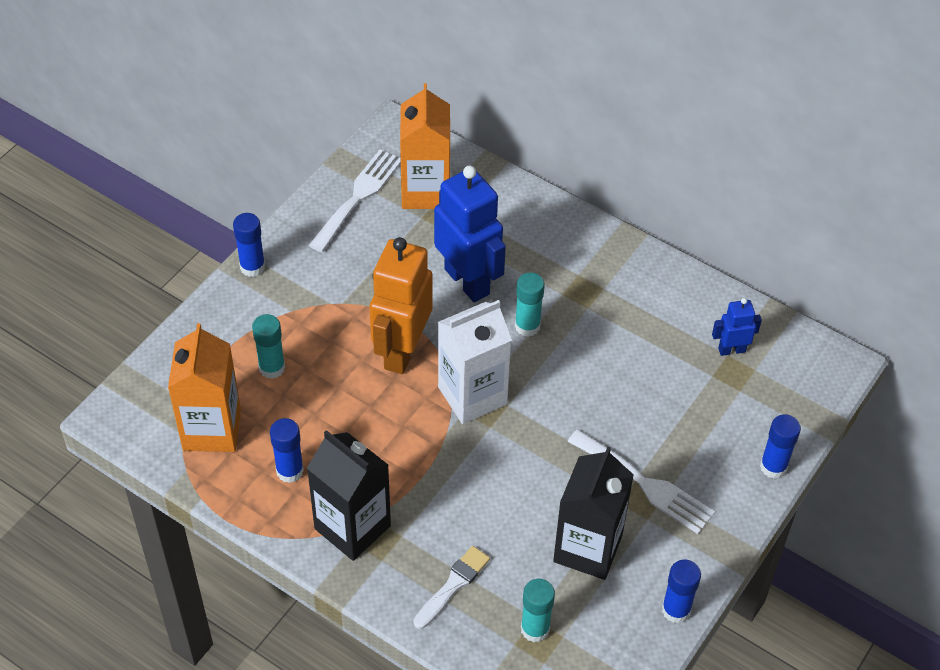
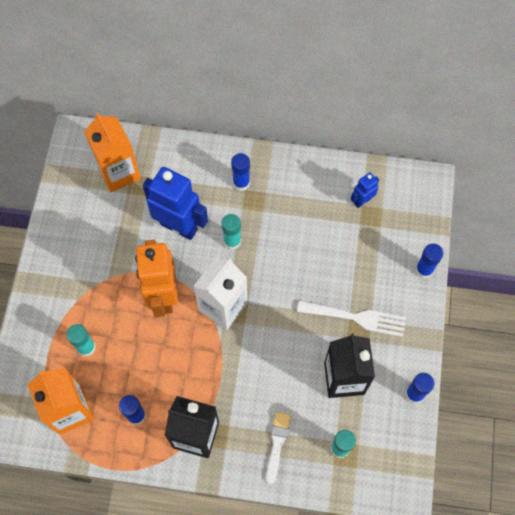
camera: 25 degrees left, 15 degrees up
blue glue stick [233,213,265,277] -> blue glue stick moved to [231,153,250,191]
white fork [309,149,401,252] -> none

